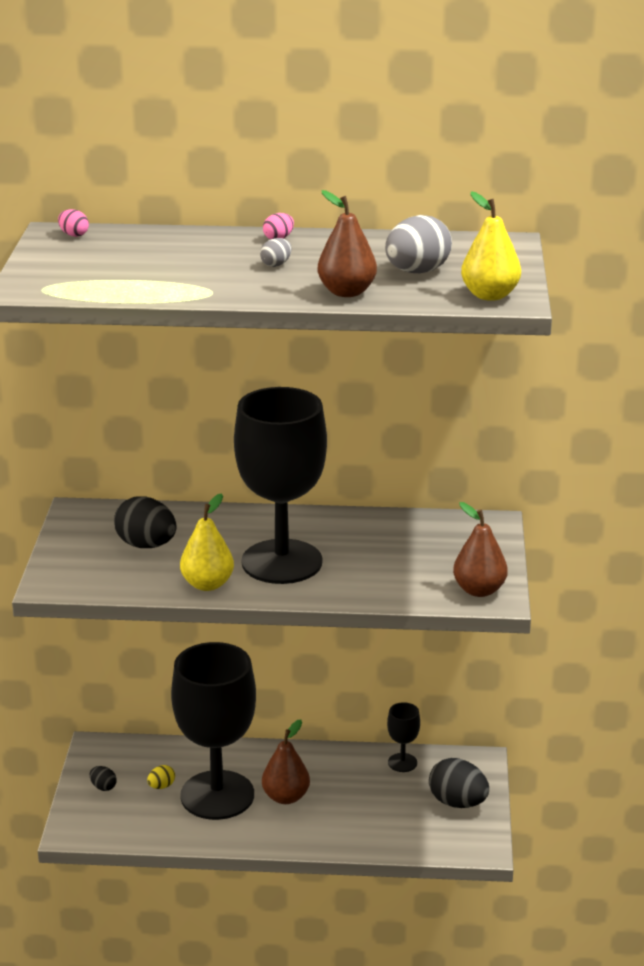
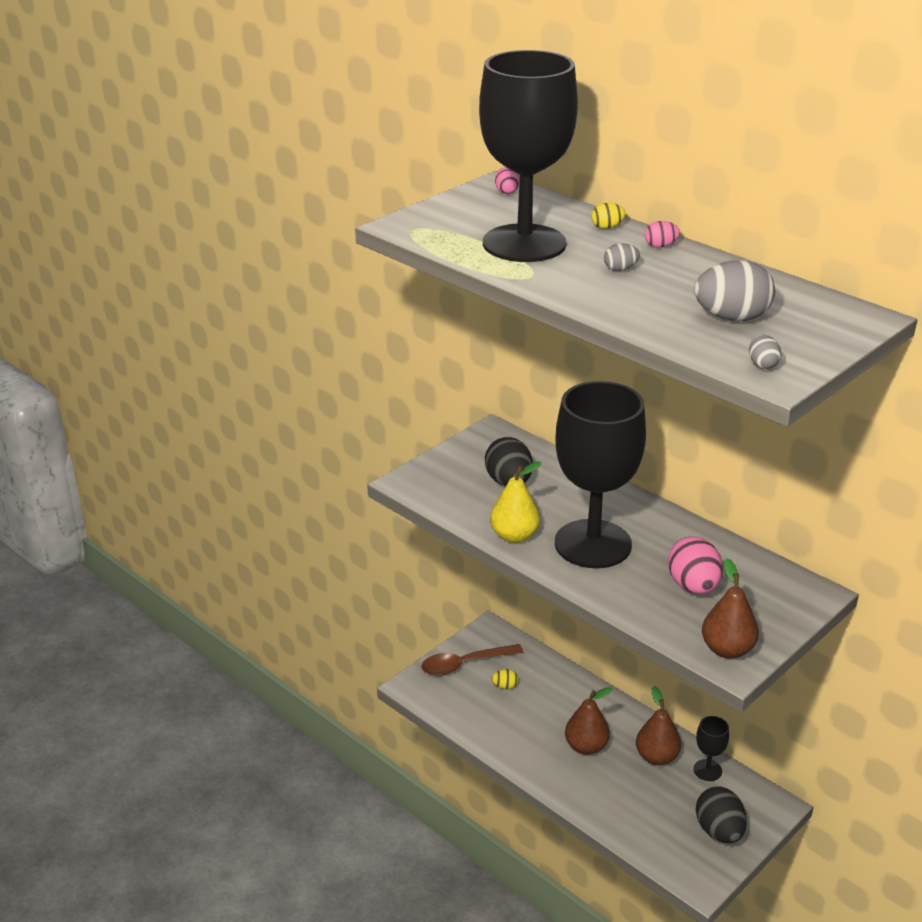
camera: 40 degrees right, 5 degrees up
black egg [90,766,117,791] -> brown spoon [421,644,523,676]
black goblet [171,642,256,820] -> black goblet moved to [479,50,578,262]
brown pear [317,190,377,297] -> brown pear moved to [636,686,681,765]
yellow pear [461,191,521,301] -> grey egg [749,335,782,369]
none -> yellow egg [591,203,625,229]
none -> pink egg [668,537,723,594]

